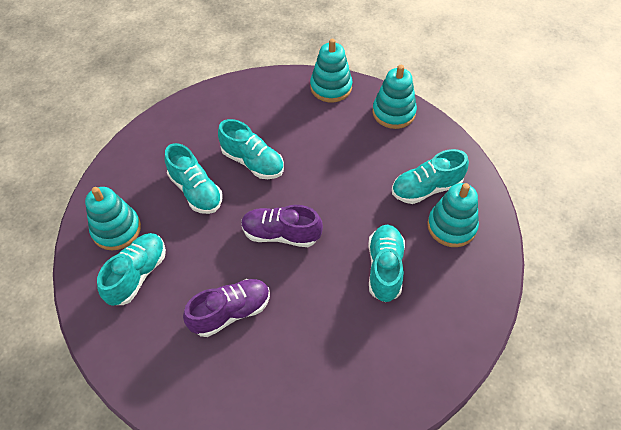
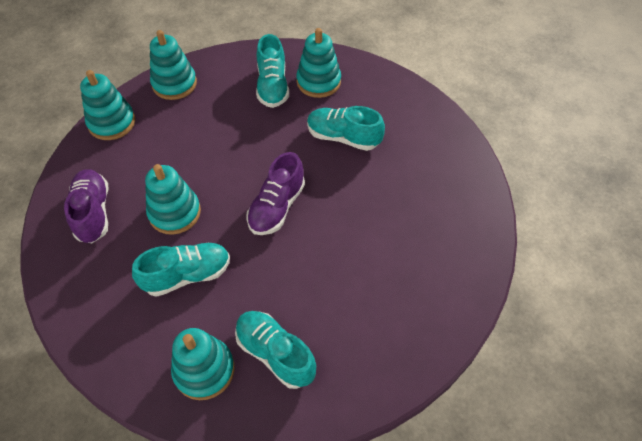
camera: 75 degrees left, 0 degrees up
purple shoe [183,279,270,337] -> purple shoe moved to [64,169,108,243]
turquoise shoe [218,119,284,179] -> turquoise stacking toy [145,164,201,235]

